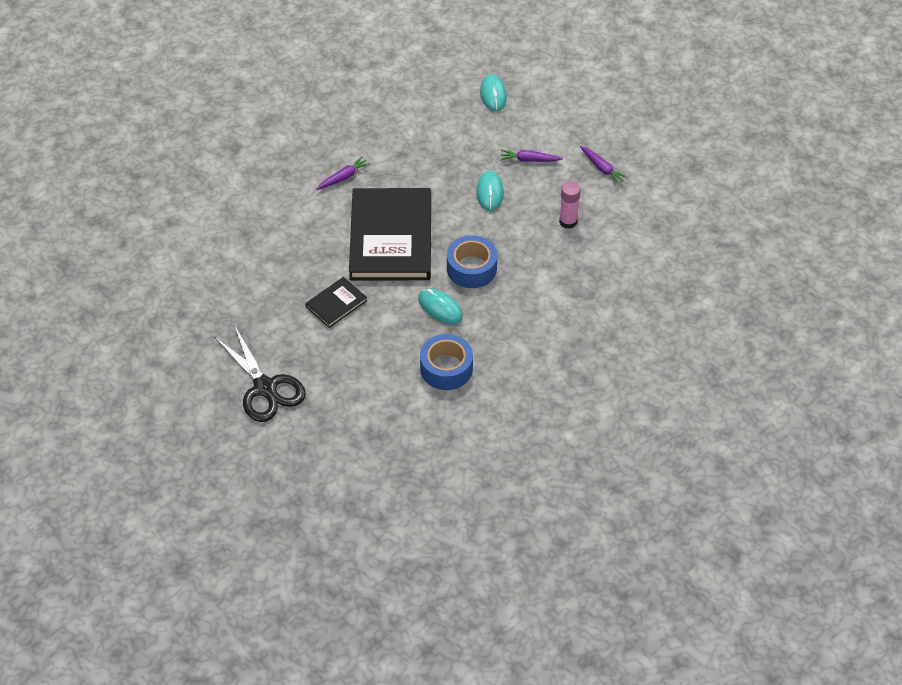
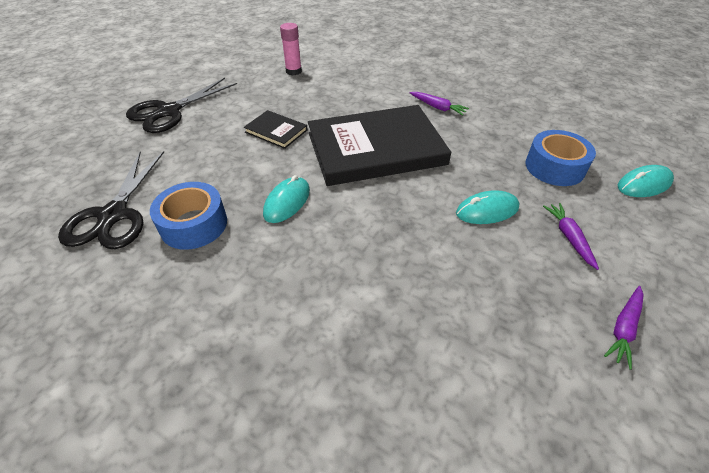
camera: 75 degrees right, 5 degrees down
blue tape [447,235,497,288] -> blue tape moved to [525,130,596,186]
pink glue stick [559,182,581,229] -> pink glue stick moved to [280,23,302,76]
none -> black scissors [58,151,164,249]

